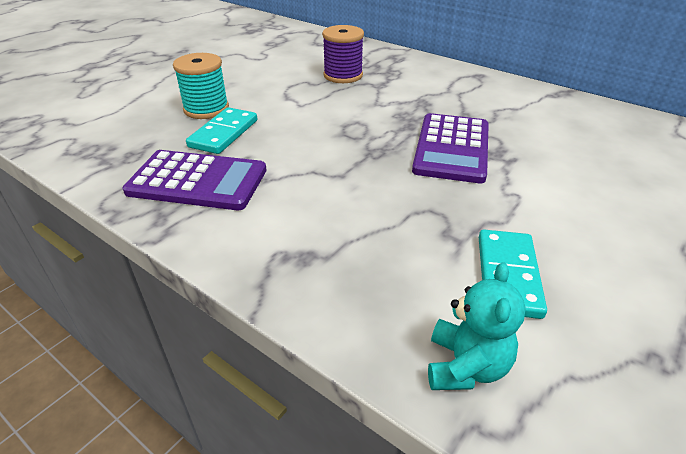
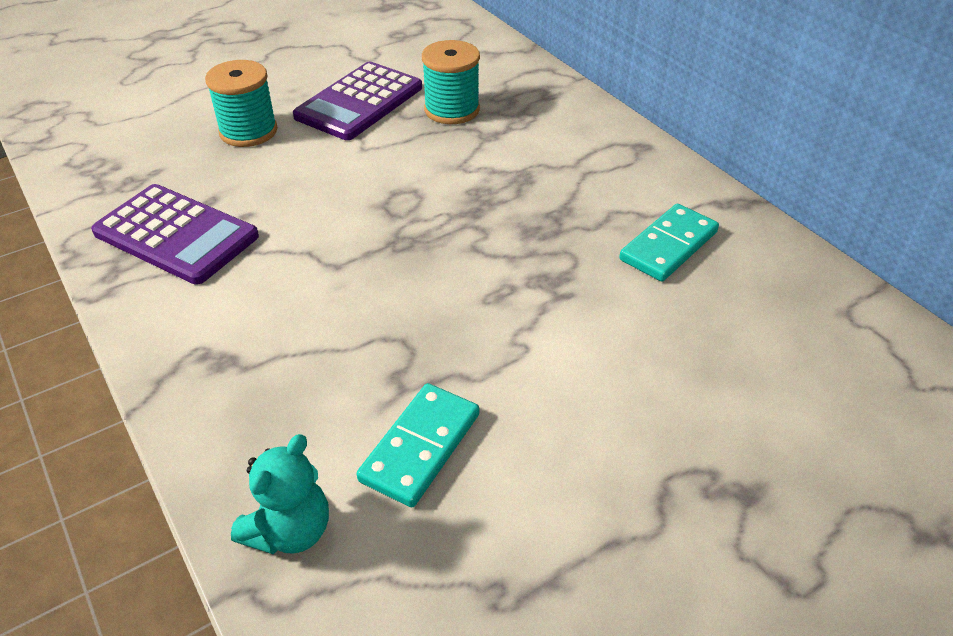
camera: 20 degrees right, 5 degrees up
turquoise domino [186,107,257,154] -> turquoise domino moved to [619,204,719,281]
purple spool [322,25,364,83] -> turquoise spool [422,40,480,124]
purple calculator [412,113,489,183] -> purple calculator moved to [293,62,422,140]

